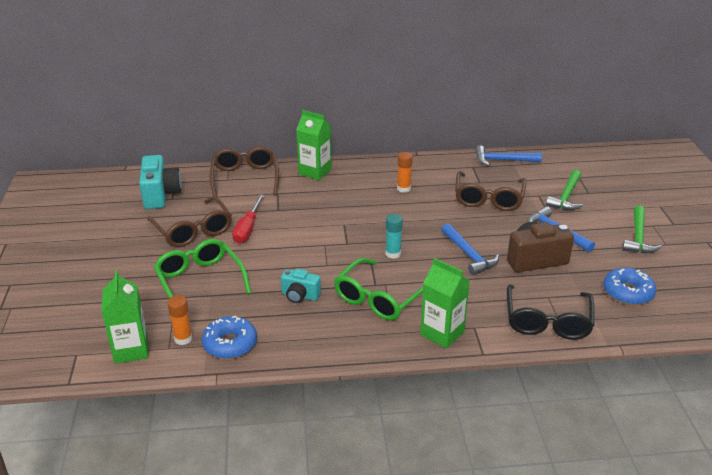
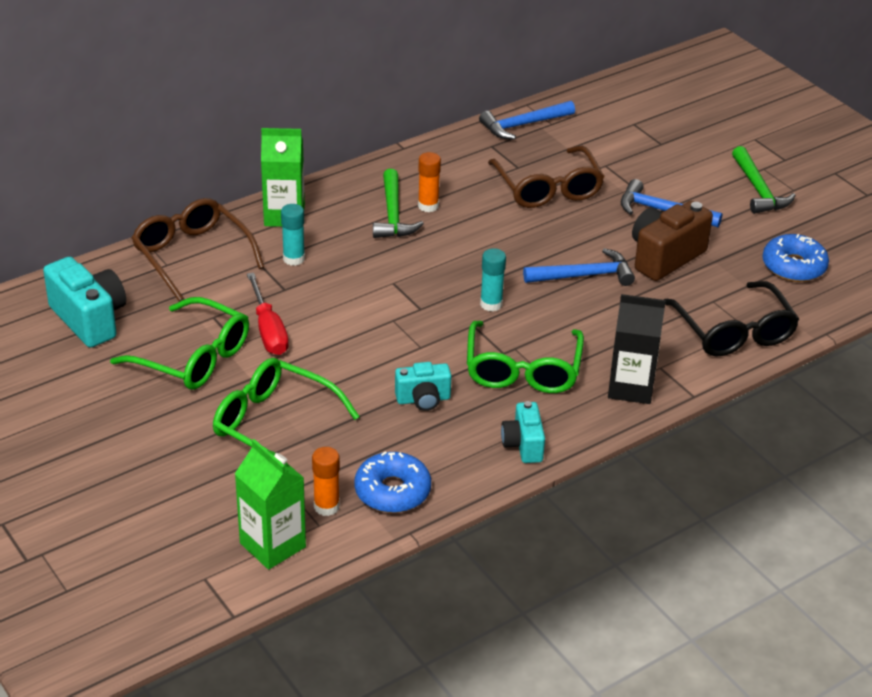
camera: 30 degrees left, 5 degrees up
brown glasses [147,197,232,247] -> green glasses [110,297,249,390]
green carton [420,258,470,349] -> black carton [608,294,666,404]
blue hammer [441,223,499,275] -> blue hammer turned 45 degrees counterclockwise [523,248,635,286]
green hammer [546,169,583,210] -> green hammer moved to [373,169,424,238]
none -> turquoise glue stick [281,204,305,266]
none -> turquoise camera [501,401,545,463]

